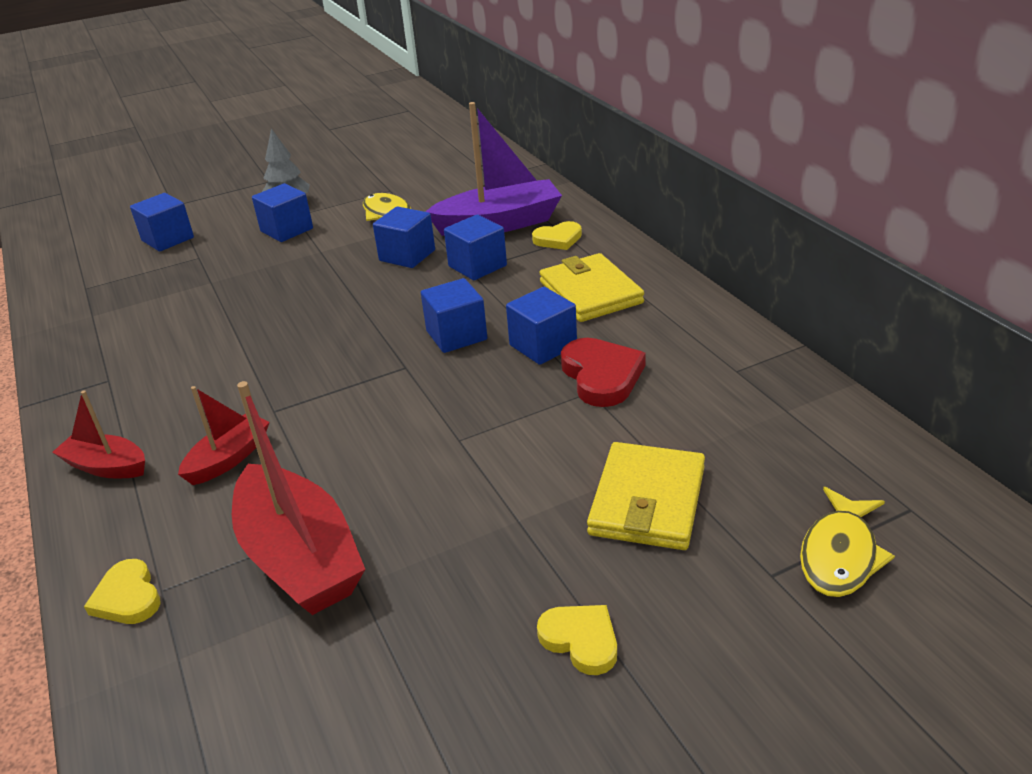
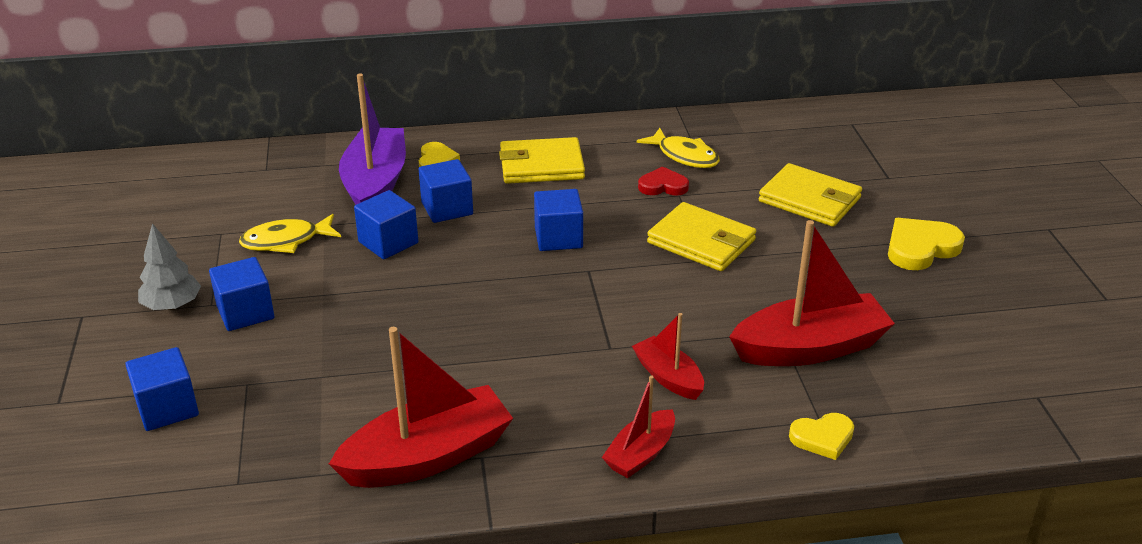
camera: 75 degrees left, 0 degrees up
blue cube [506,287,577,365] -> none
yellow heart [537,605,617,675] -> yellow heart [888,218,965,270], size x1.54
red heart [561,338,646,407] -> red heart [638,166,689,196], size x0.65
yellow fish [800,487,895,597] -> yellow fish moved to [636,128,720,168]
none -> red boat [329,327,513,488]
none -> yellow wallet [647,202,756,271]

